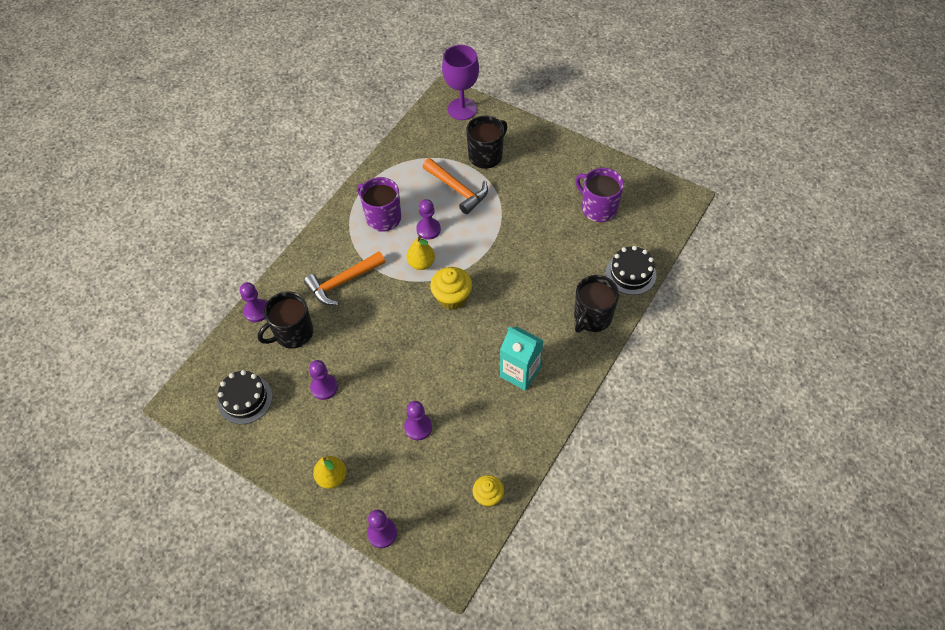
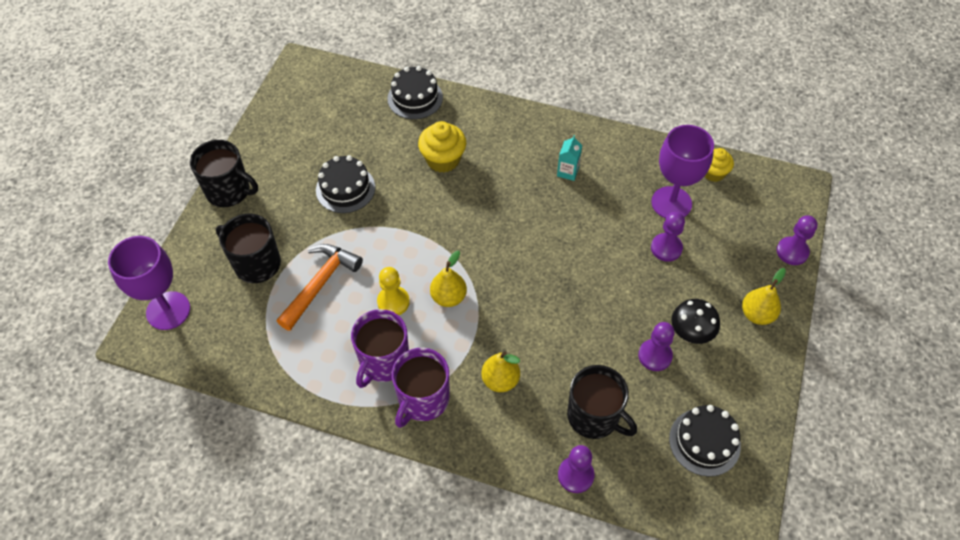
camera: 105 degrees left, 0 degrees up
orange hammer [304,251,385,305] -> yellow pear [481,351,520,392]
purple pawn [416,199,441,240] -> yellow pawn [377,267,410,315]
yellow cupcake [430,267,472,310] -> yellow cupcake moved to [418,121,466,173]
turquoise carton [500,326,544,391] -> turquoise carton [557,135,582,181], size x0.55
black mug [574,275,619,333] -> black mug moved to [190,140,258,207]
purple mug [575,168,624,222] -> purple mug moved to [392,348,449,428]
none -> black cake [316,155,375,213]
none -> purple goblet [651,125,714,218]
none -> black mushroom [671,299,720,344]

